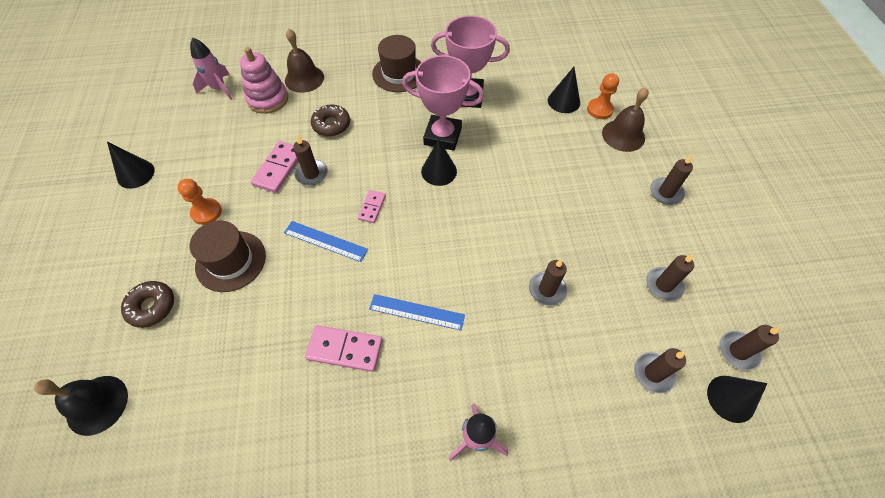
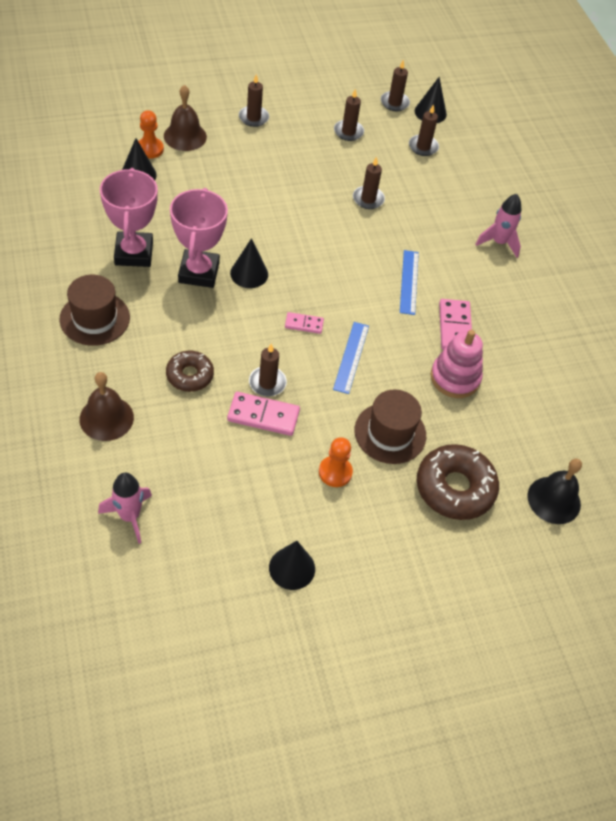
camera: 105 degrees left, 5 degrees down
brown donut [121,281,174,328] -> brown donut [417,444,499,520], size x1.64
pink stacking toy [240,47,288,114] -> pink stacking toy moved to [431,330,483,398]

